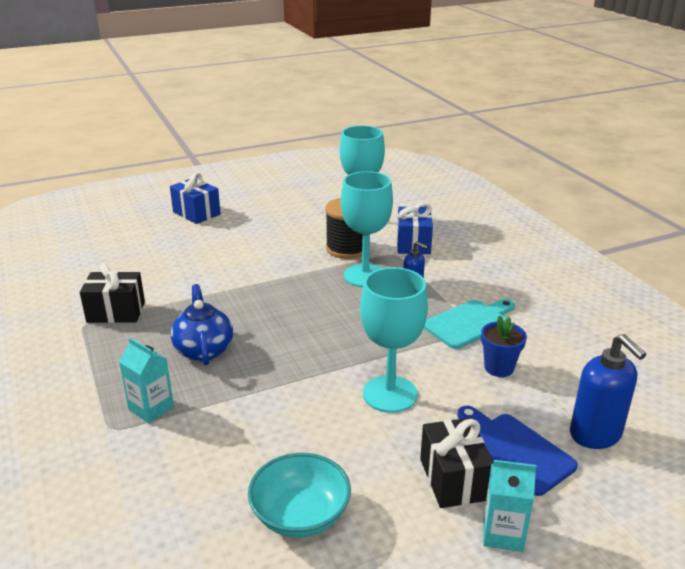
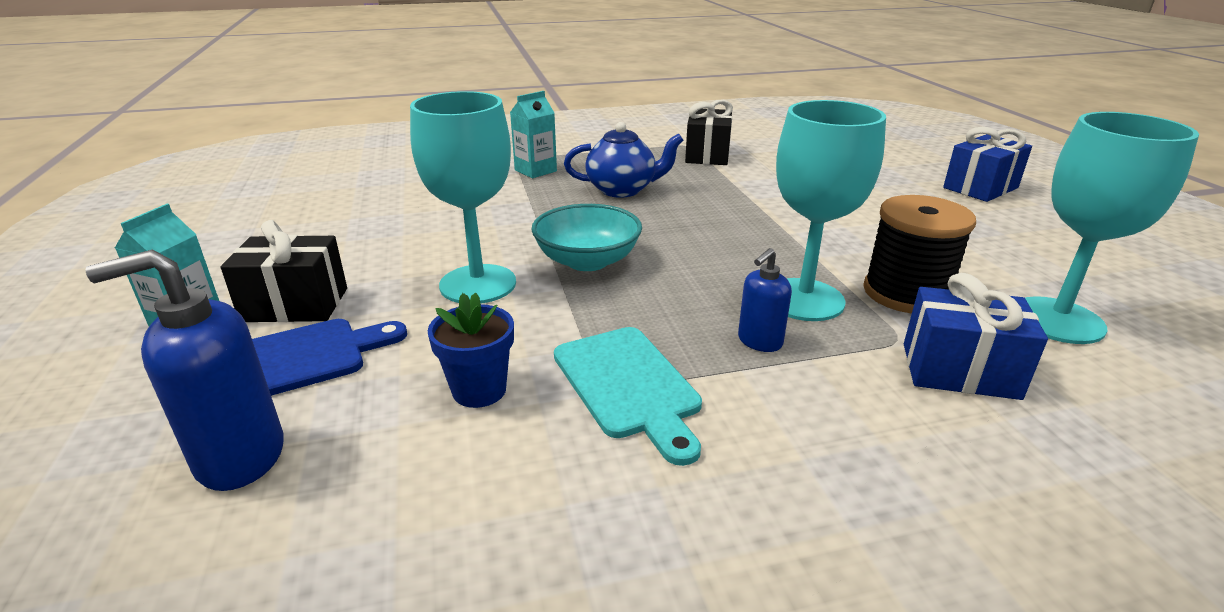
camera: 100 degrees right, 0 degrees up
turquoise bowl [248,453,351,538] -> turquoise bowl moved to [531,204,642,271]

